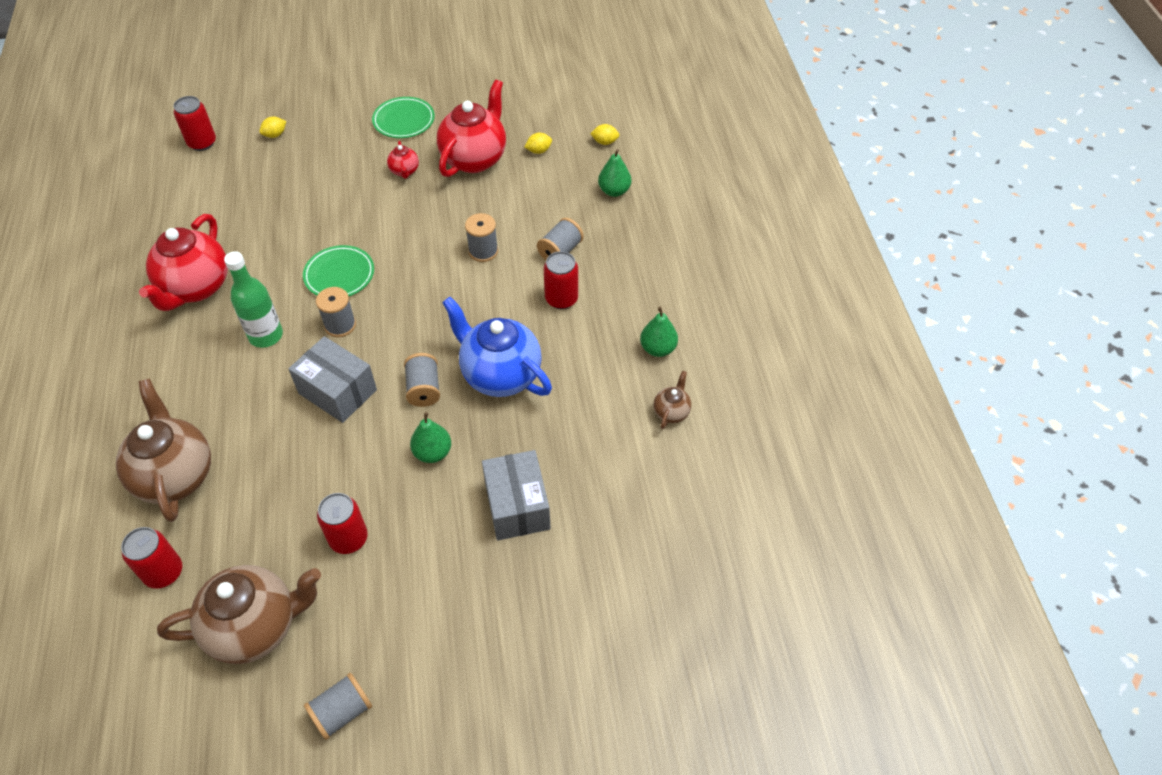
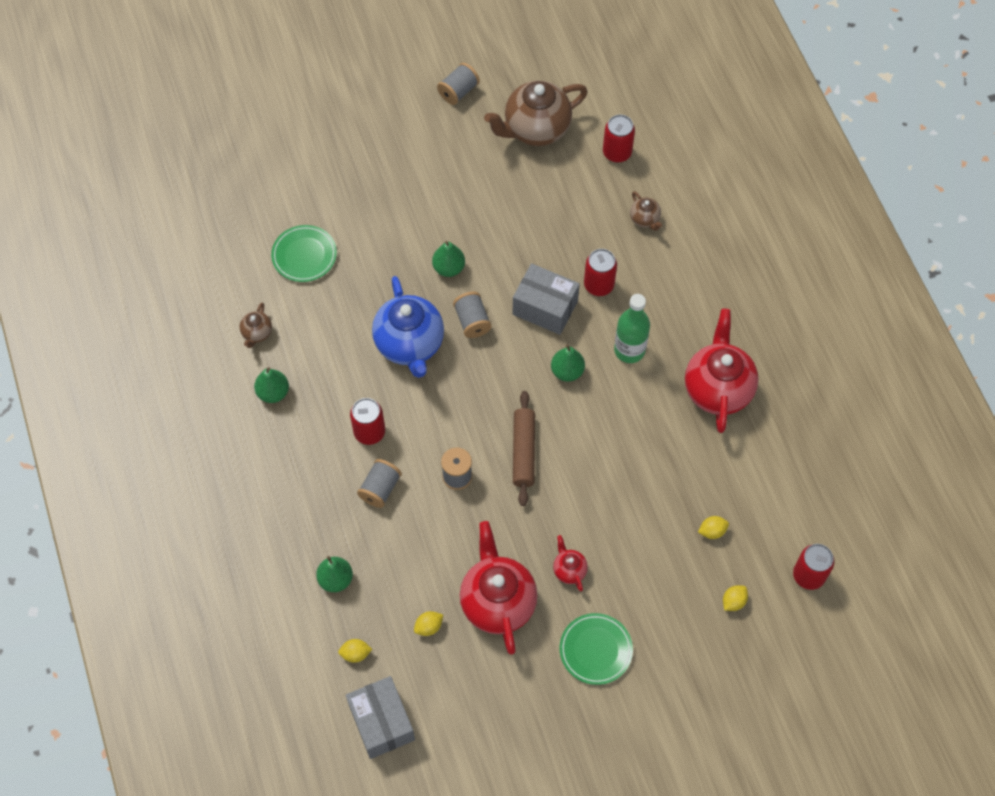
camera: 170 degrees right, 10 degrees up
brown teapot [116,379,211,522] -> brown teapot [630,191,662,231], size x0.45
green plate [303,245,374,296] -> green plate moved to [271,225,337,282]
grey spool [316,287,356,337] -> green pear [551,344,585,382]
red can [317,493,368,554] -> red can moved to [584,249,617,296]
red teapot [437,79,506,177] -> red teapot turned 150 degrees clockwise [460,521,537,655]
blue teapot [442,297,552,397] -> blue teapot turned 45 degrees clockwise [372,276,444,378]
grey box [482,450,551,541] -> grey box moved to [346,676,415,759]
none -> brown rolling pin [513,391,535,506]
none -> yellow lemon [698,516,729,539]

